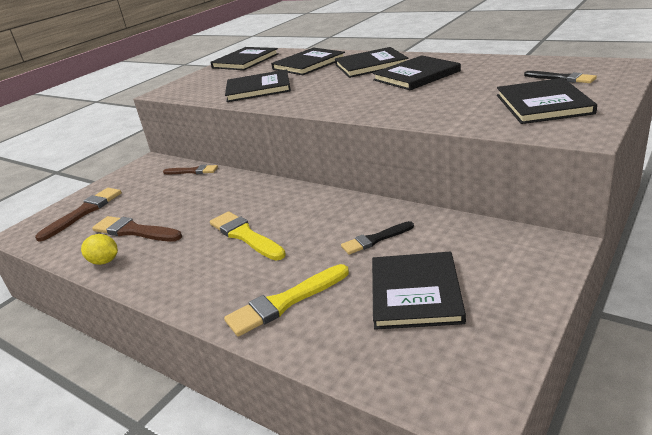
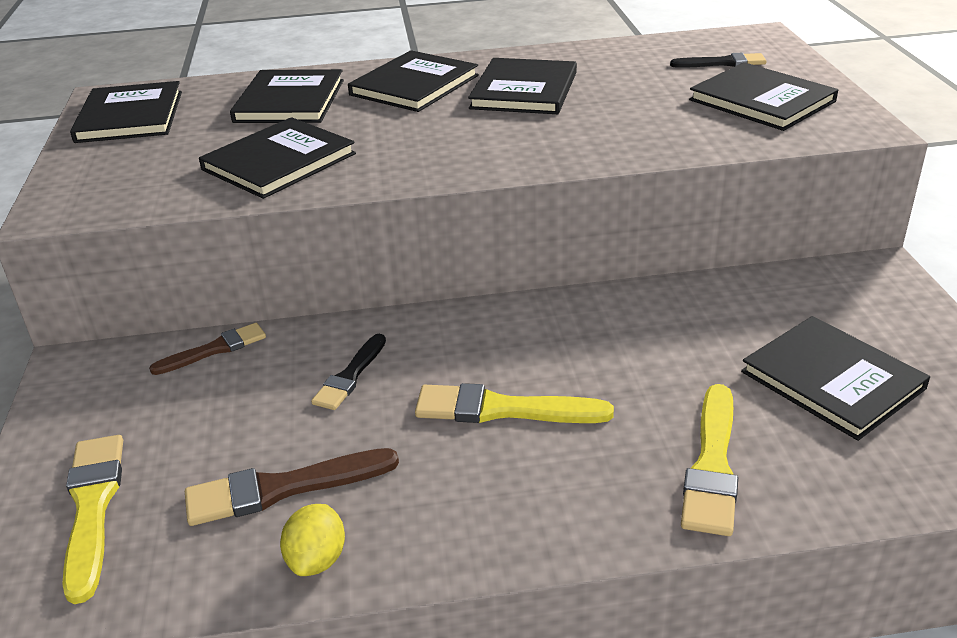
camera: 45 degrees left, 5 degrees up
brown brush [35,188,122,242] -> yellow brush [62,435,123,604]
yellow lemon [81,234,118,265] -> yellow lemon turned 60 degrees counterclockwise [280,504,345,576]
black brush [341,221,414,254] -> black brush moved to [311,334,386,410]

